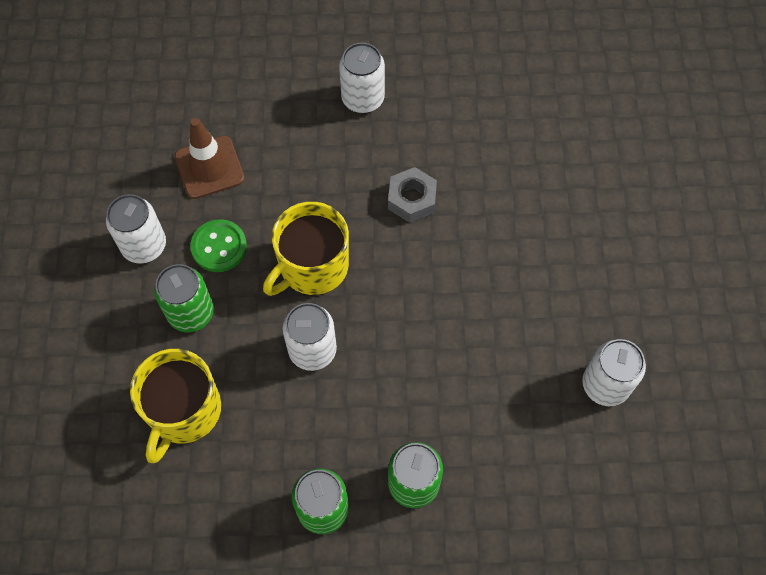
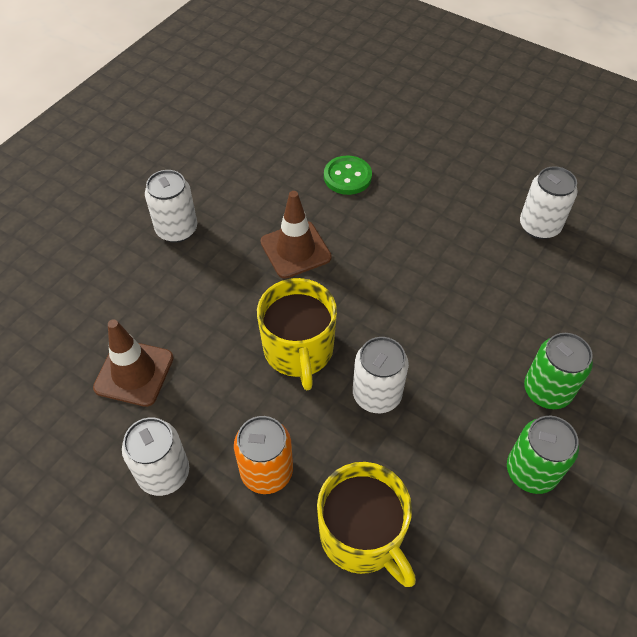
camera: 55 degrees left, 10 degrees down
green can [154,264,214,332] -> orange can [234,416,293,494]
green button [190,219,247,272] -> green button moved to [324,155,372,195]
grey nut [388,167,437,223] -> brown traffic cone [261,191,332,279]

